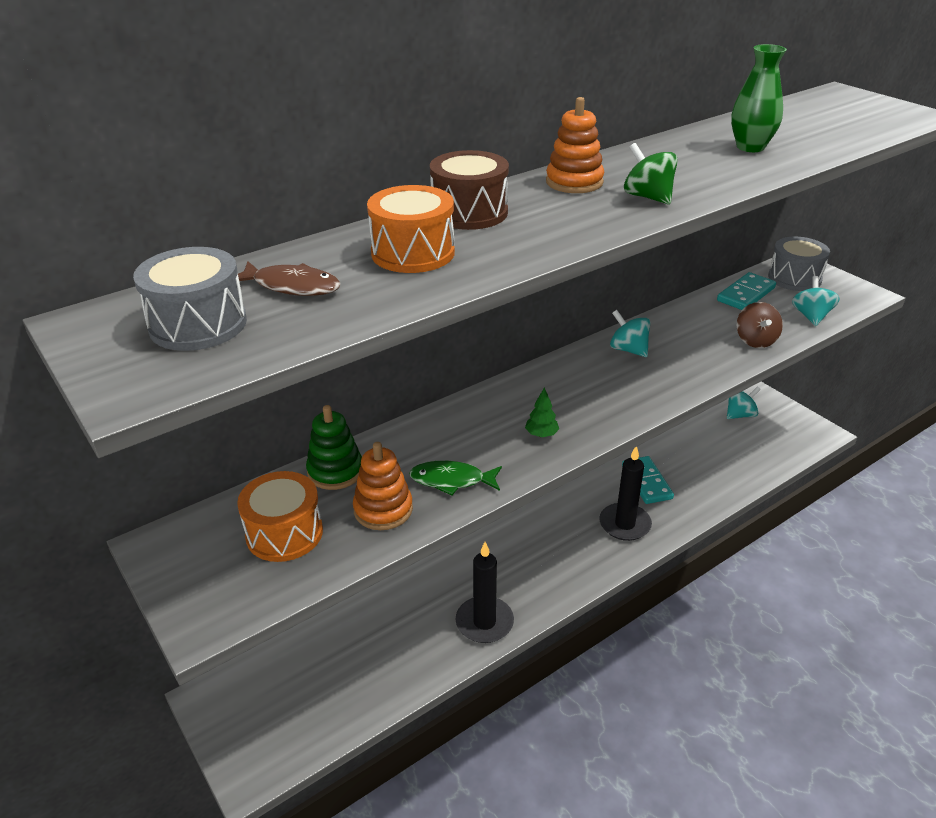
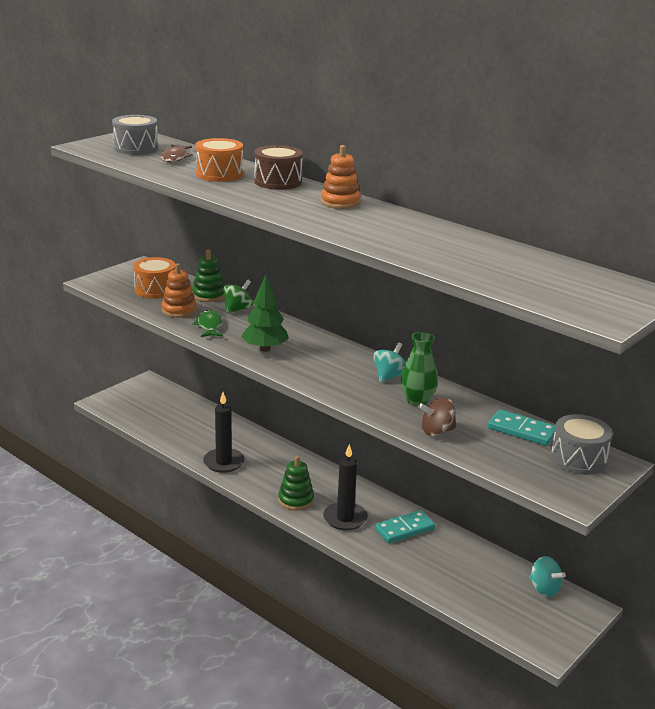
camera: 75 degrees right, 10 degrees down
green tree [525,387,559,437] -> green tree [241,275,289,352], size x1.99
green spinning top [624,143,678,204] -> green spinning top moved to [224,280,253,313]
green vase [731,44,787,152] -> green vase moved to [401,332,438,407]
turquoise spinning top [792,276,840,326] -> none
none -> green stacking toy [278,456,314,511]

